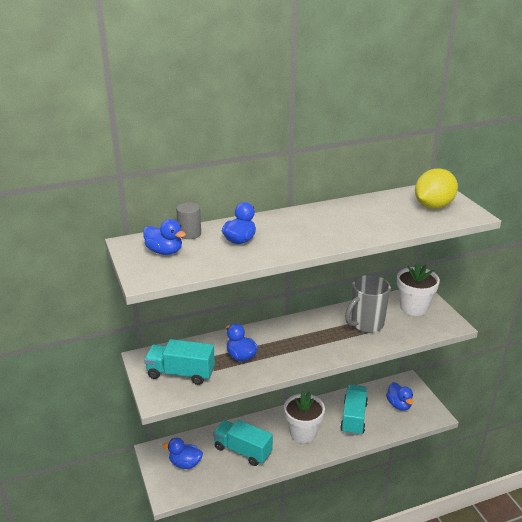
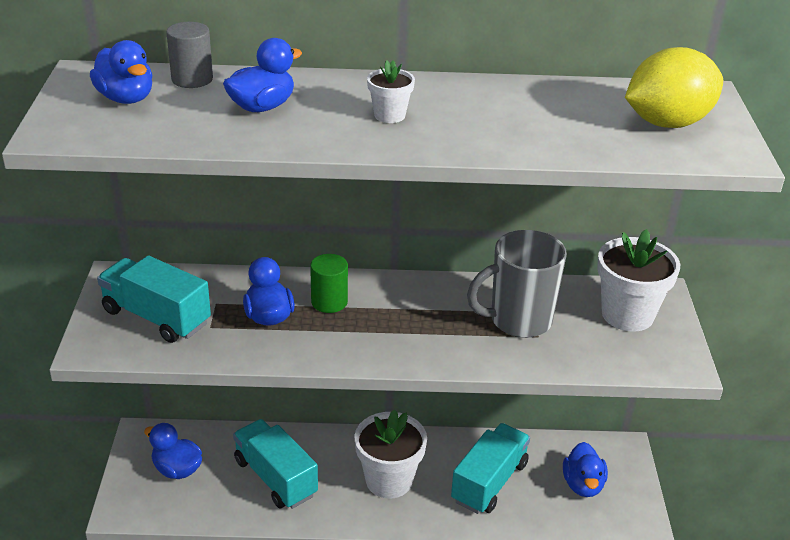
camera: 20 degrees right, 5 degrees up
none -> green cylinder [310,254,348,313]
none -> white flower pot [367,60,415,123]

